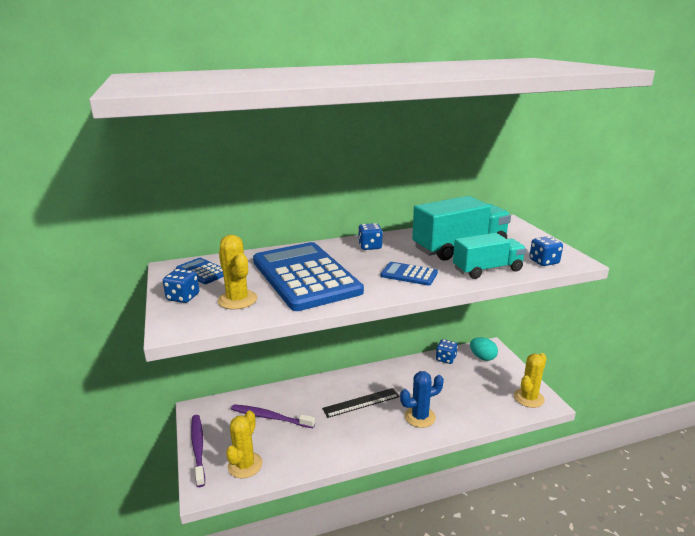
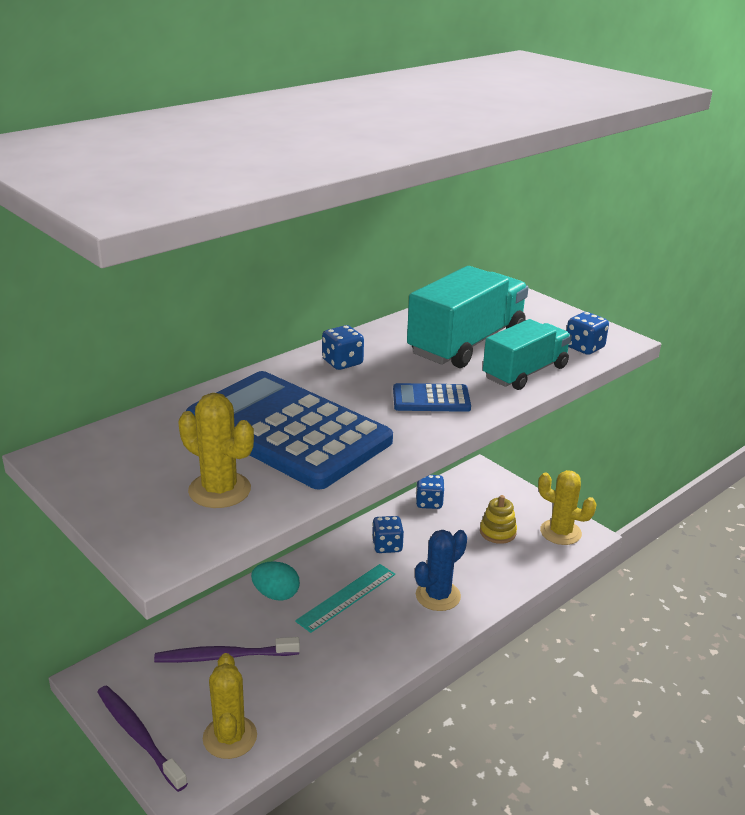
camera: 25 degrees left, 5 degrees up
blue dice [163,269,199,303] -> blue dice moved to [372,516,404,553]
blue calculator [176,258,224,284] -> none
black ruler [322,388,400,418] -> turquoise ruler [295,564,395,633]
turquoise egg [470,337,498,361] -> turquoise egg moved to [251,561,300,601]
yellow cactus [514,353,547,408] -> yellow cactus turned 75 degrees counterclockwise [538,470,597,545]
none -> yellow stacking toy [480,495,517,544]

